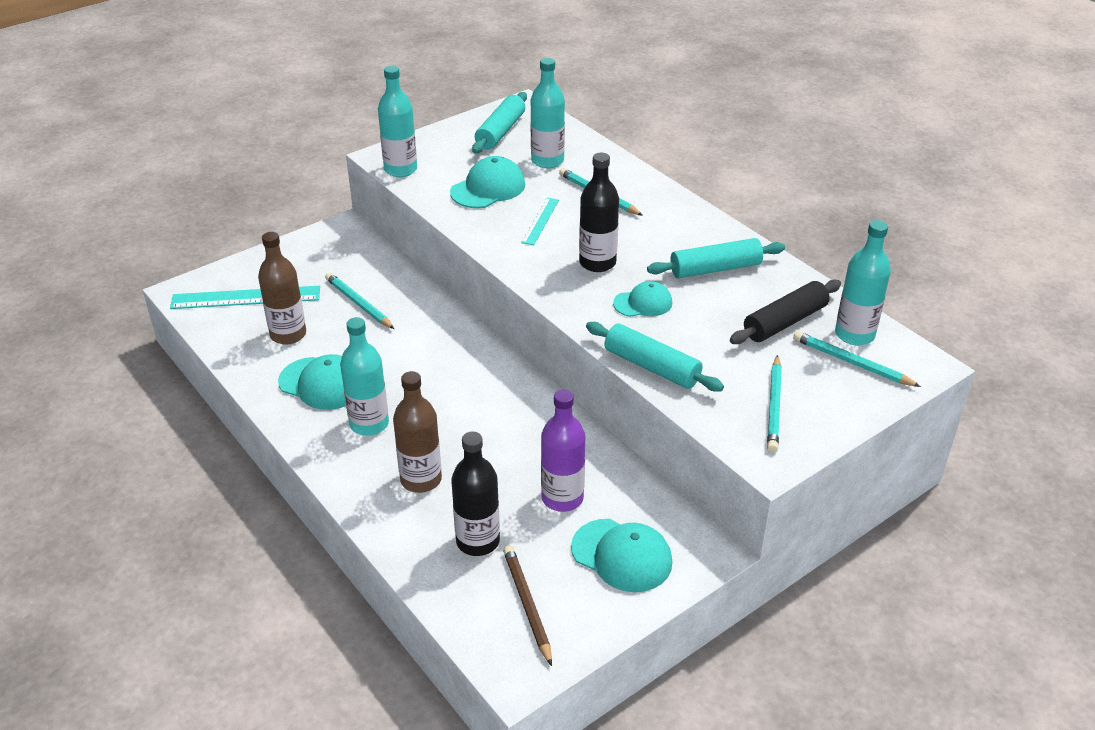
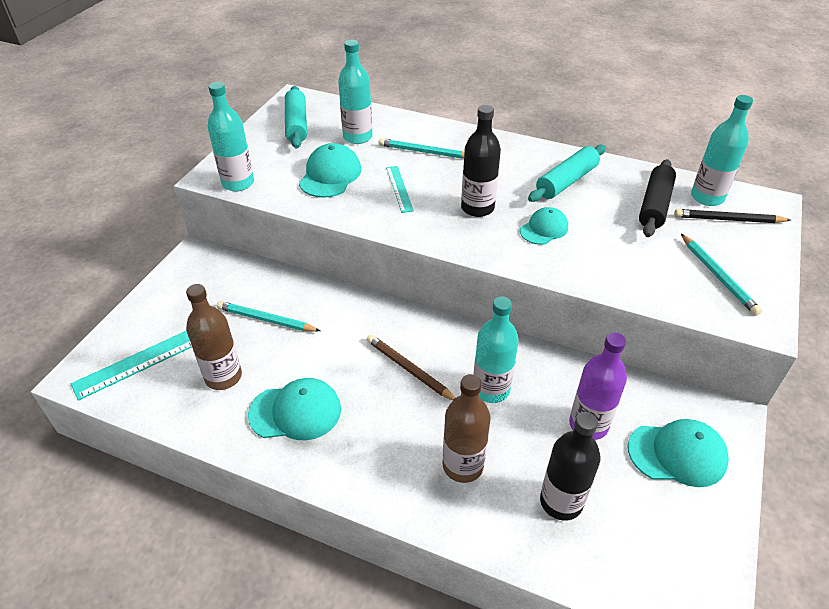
camera: 30 degrees left, 5 degrees up
turquoise bottle [340,317,389,436] -> turquoise bottle moved to [473,296,519,403]
brown pencil [503,545,552,666] -> brown pencil moved to [367,334,456,401]
turquoise rolling pin [586,322,724,392] -> none
turquoise pencil [793,331,921,387] -> black pencil [674,209,791,223]

